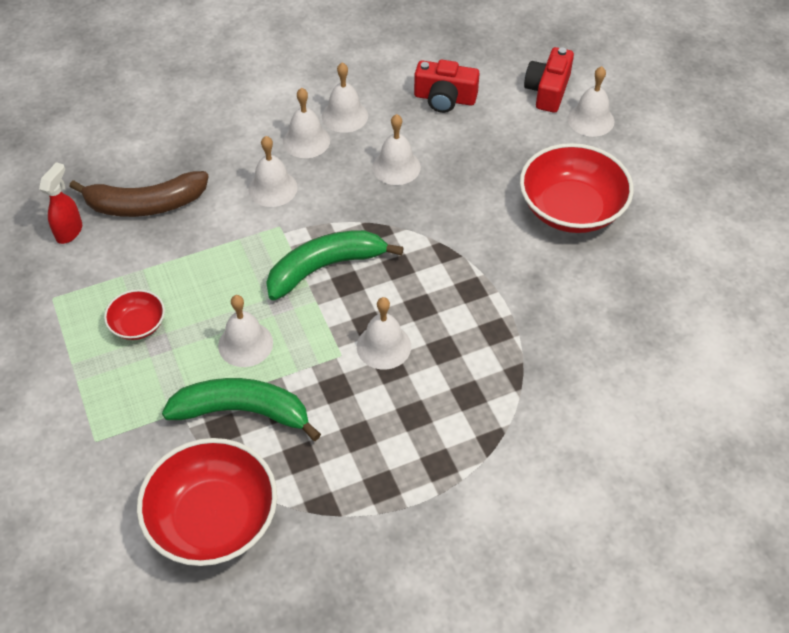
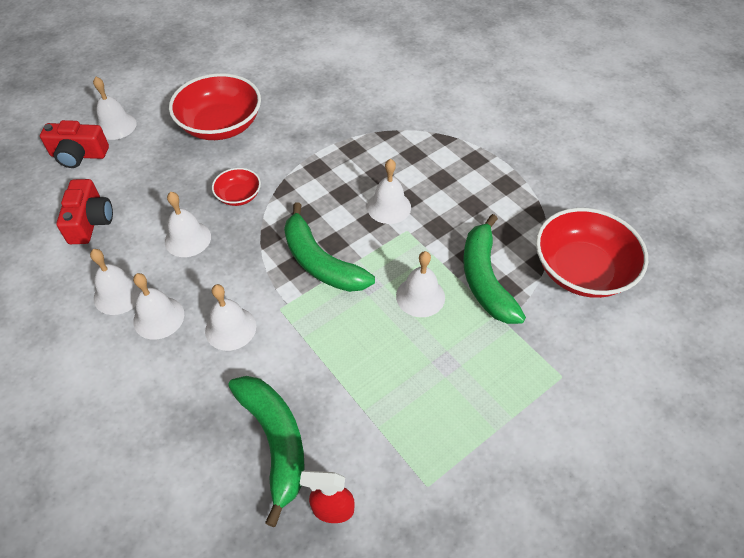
camera: 105 degrees left, 0 degrees up
brown banana [69,171,209,217] -> green banana [228,376,305,527]
red bowl [104,289,165,340] -> red bowl moved to [212,168,261,206]

